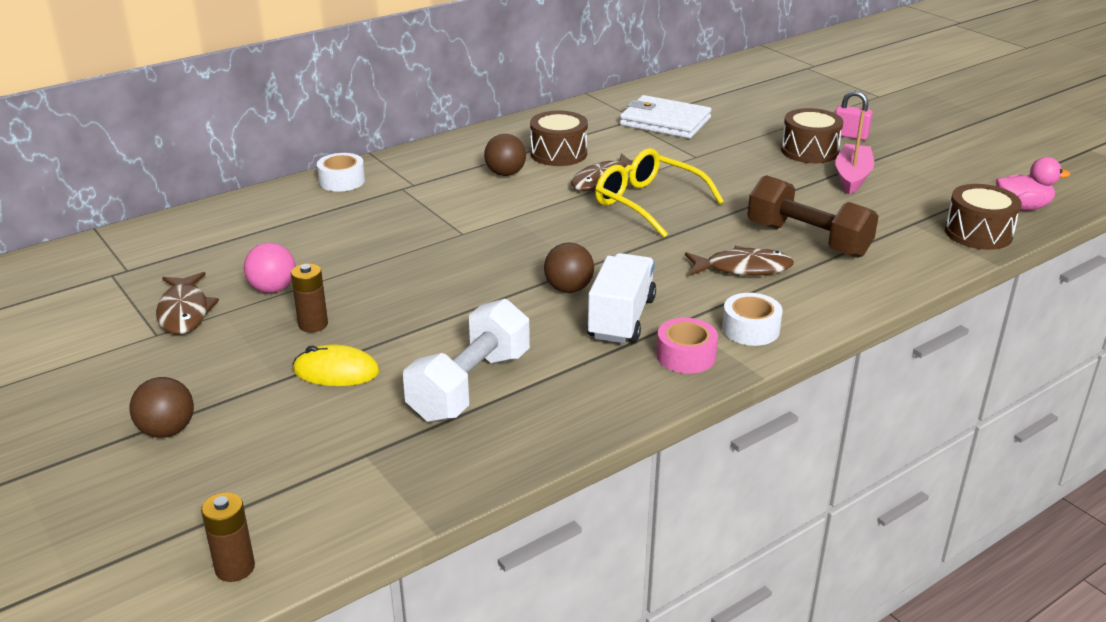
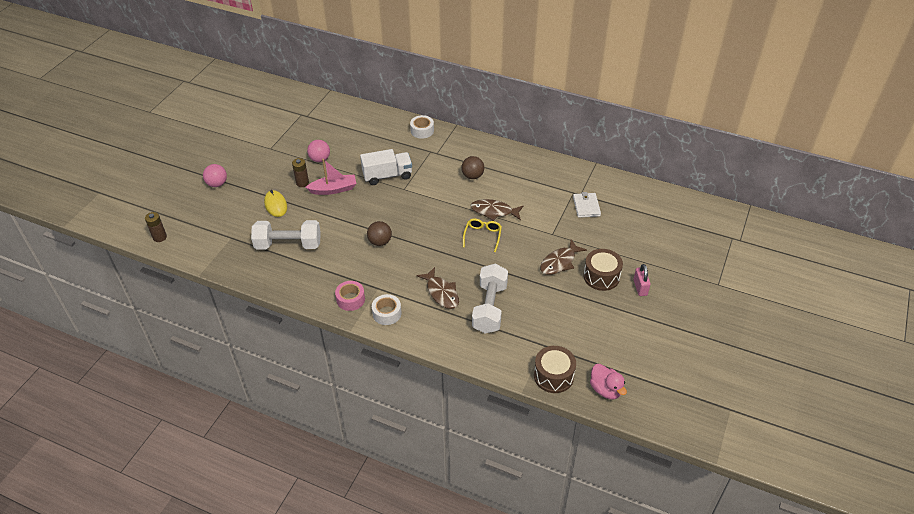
camera: 60 degrees right, 15 degrees up
brown ball [129,377,194,438] -> pink ball [203,164,227,187]
brown fish [156,272,219,334] -> brown fish moved to [540,239,587,275]
brown drum [530,111,588,166] -> none
white truck [587,253,656,343] -> white truck moved to [360,149,412,185]
yellow glasses [595,148,724,238] -> yellow glasses [463,219,502,252], size x0.61
white wallet [620,95,711,139] -> white wallet [573,192,601,218], size x0.63
brown dumbbell [747,175,879,258] -> white dumbbell [472,264,508,333]
pink boat [835,110,874,194] -> pink boat moved to [305,159,357,195]

